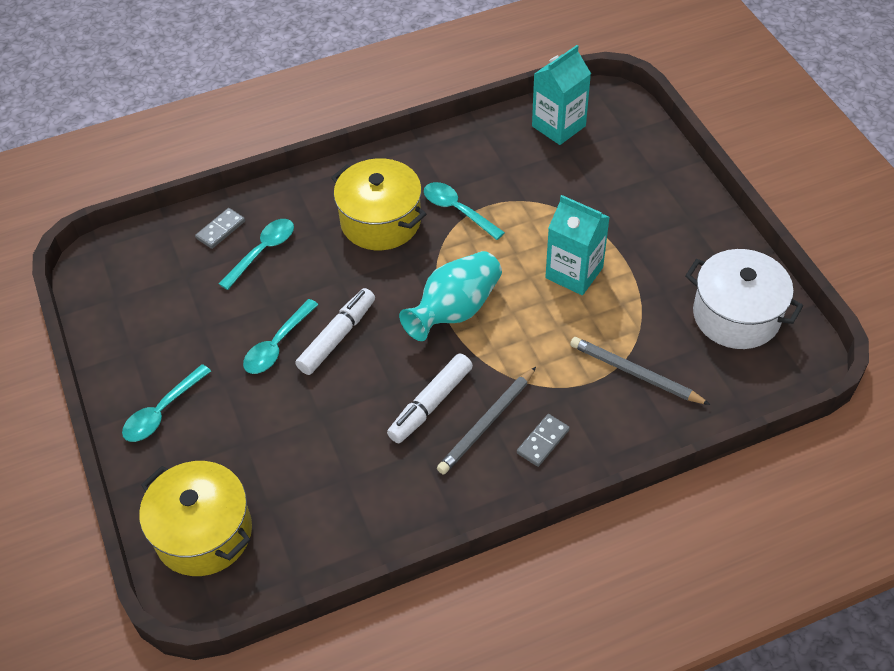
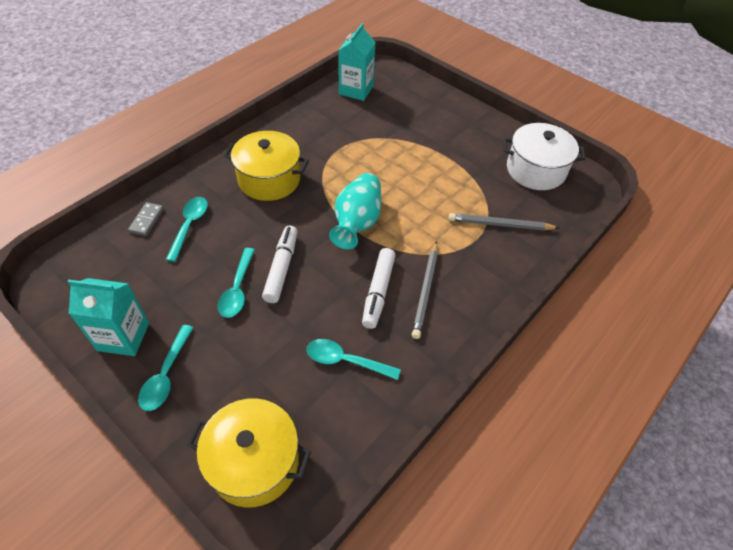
camera: 30 degrees left, 0 degrees up
turquoise spoon [424,182,505,240] -> turquoise spoon moved to [307,339,401,380]
grey domino [517,414,570,467] -> none
turquoise carton [545,195,610,295] -> turquoise carton moved to [68,278,149,356]

